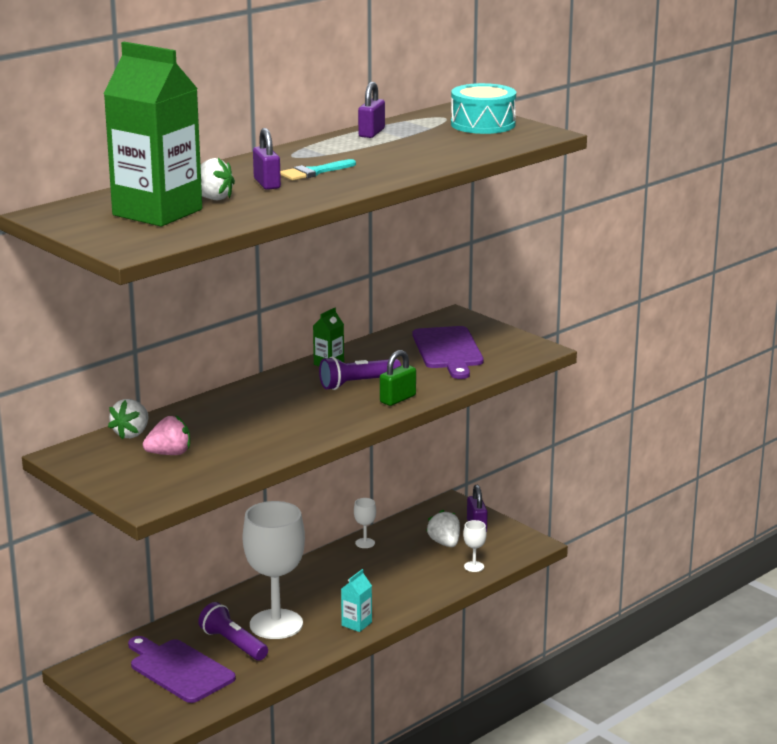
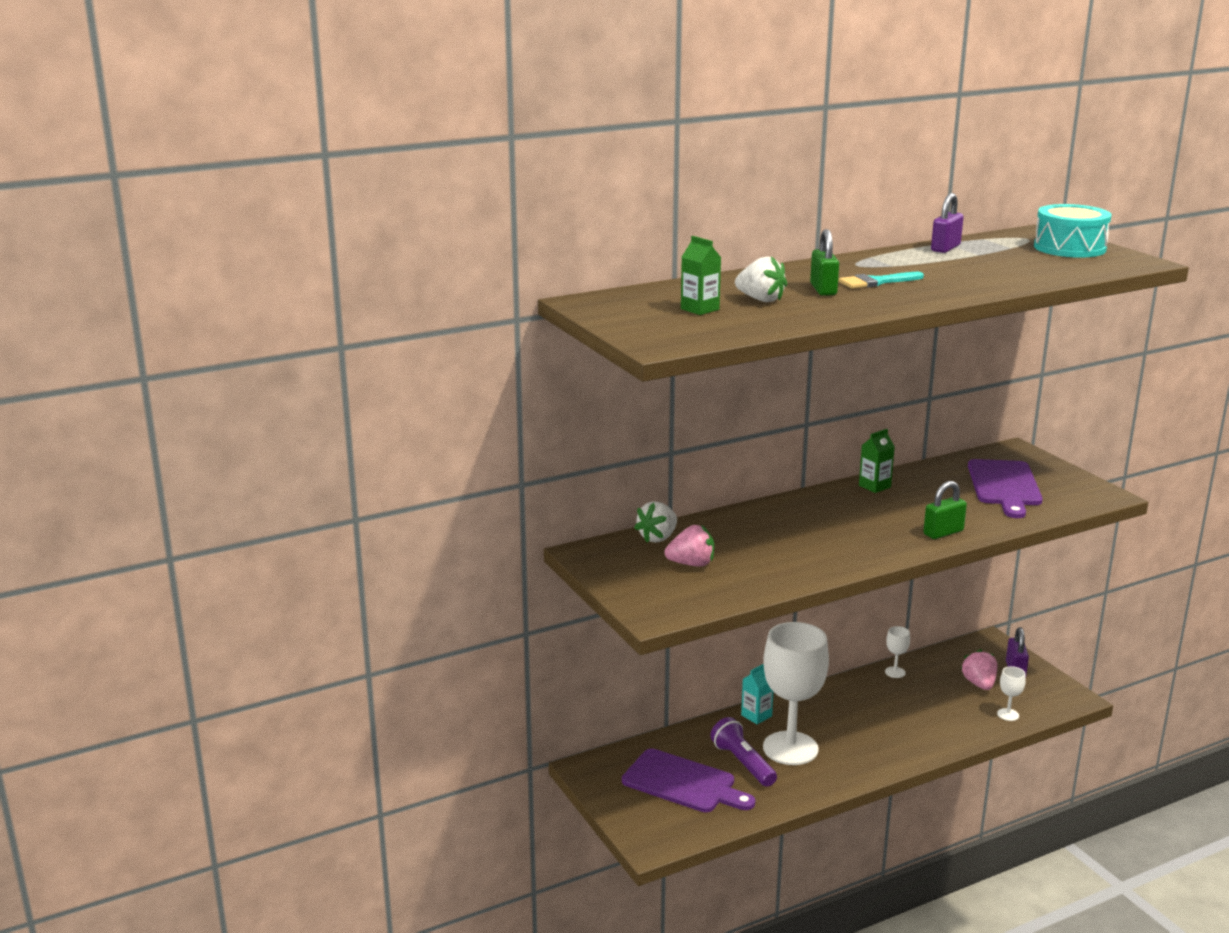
camera: 15 degrees right, 0 degrees up
green carton [103,42,202,226] -> green carton [681,236,721,315], size x0.40
purple cutting board [128,636,236,703] -> purple cutting board turned 150 degrees clockwise [622,748,755,812]
purple padlock [253,128,281,190] -> green padlock [810,229,839,296]
purple flashlight [319,356,401,390] -> none
turquoise carton [341,569,372,632] -> turquoise carton moved to [741,664,773,724]
white strawberry [426,510,460,547] -> pink strawberry [961,649,998,690]

